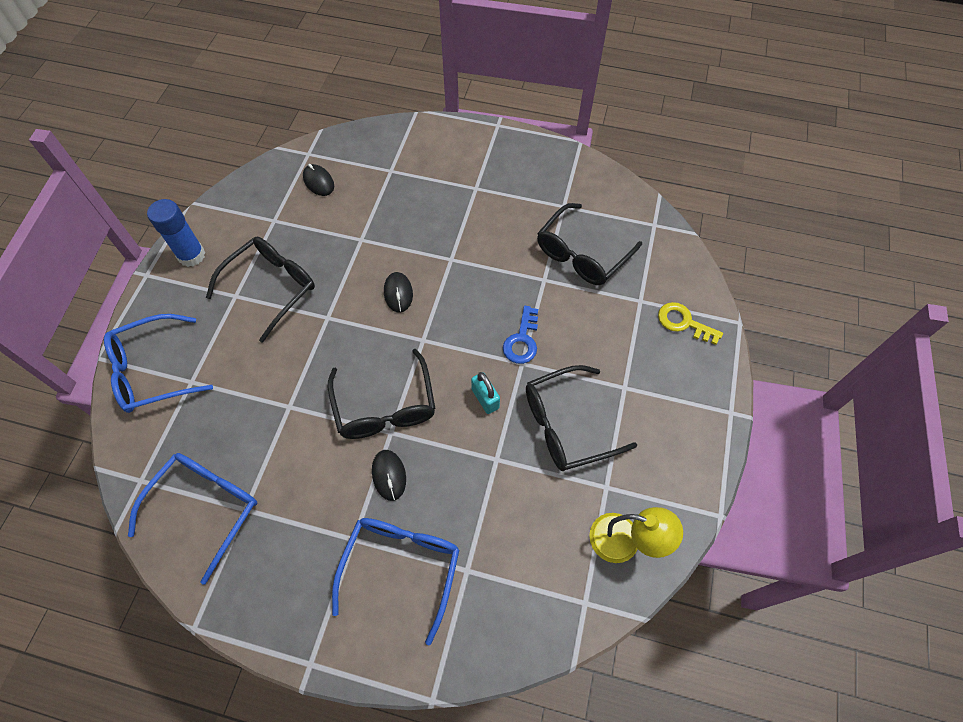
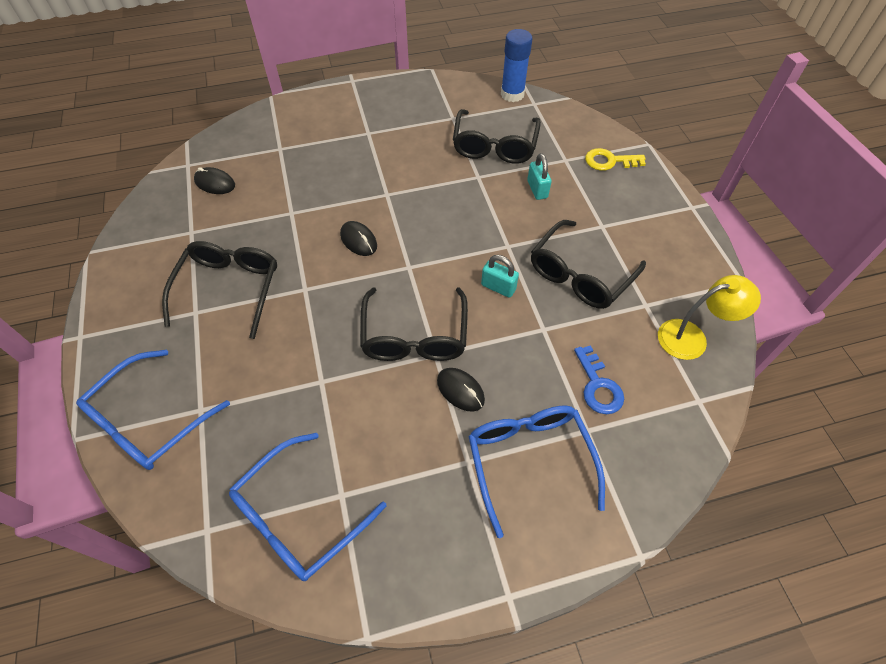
camera: 30 degrees left, 5 degrees down
blue glasses [128,453,257,585] -> blue glasses turned 135 degrees counterclockwise [229,433,387,581]
blue glue stick [147,199,205,267] -> blue glue stick moved to [501,29,532,102]
black glasses [328,349,436,439] -> black glasses turned 45 degrees clockwise [360,287,468,361]
blue key [503,306,538,364] -> blue key moved to [574,345,624,414]
none -> turquoise padlock [527,153,552,200]

